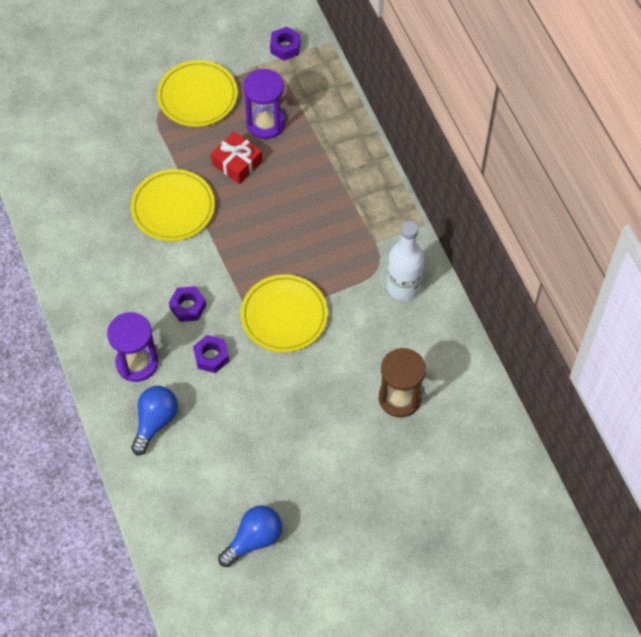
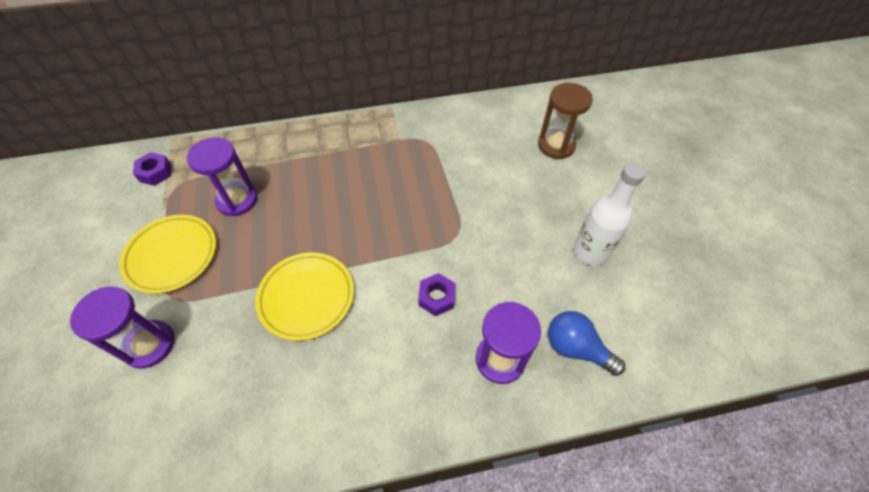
camera: 80 degrees left, 5 degrees down
purple nut [193,335,229,373] -> none
red gift [211,132,262,184] -> none
blue light bulb [218,505,282,567] -> none
yellow plate [241,274,328,352] -> none
white bottle [387,221,424,301] -> white bottle moved to [574,163,646,266]
none -> purple hourglass [70,287,175,369]

